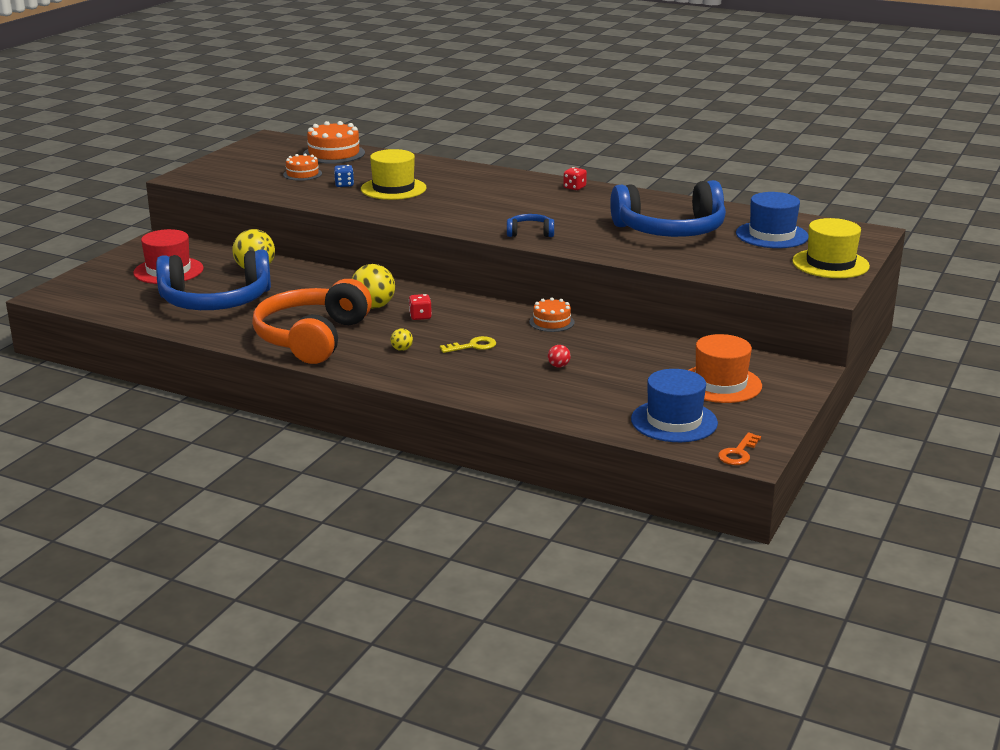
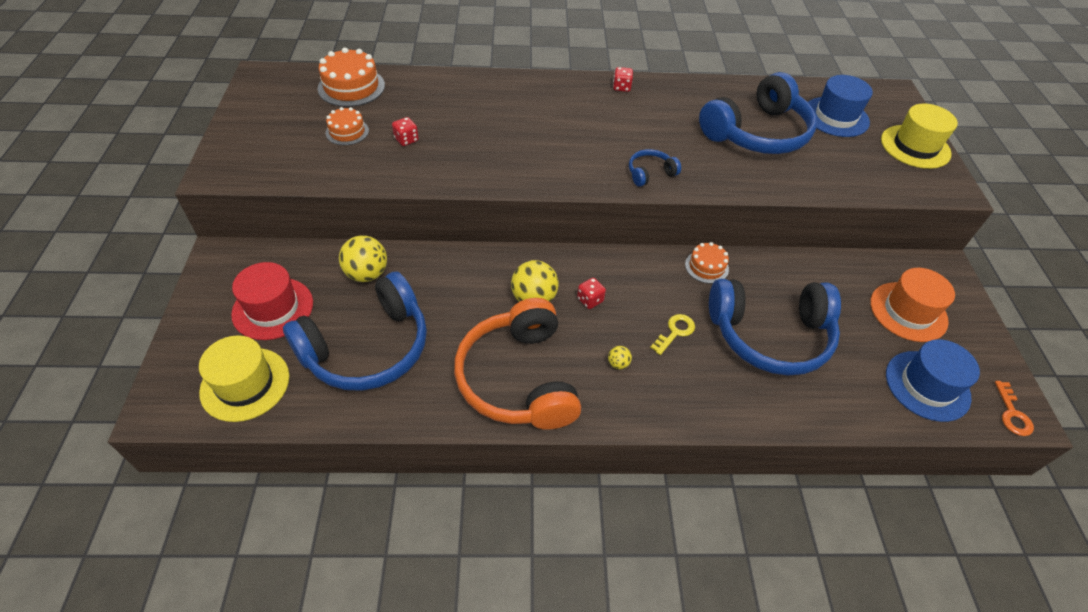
camera: 30 degrees left, 25 degrees up
blue dice [334,165,354,187] -> red dice [392,117,419,146]
yellow hat [361,149,426,200] -> yellow hat moved to [199,335,289,422]
red ball [548,345,571,368] -> blue headphones [709,279,841,375]

